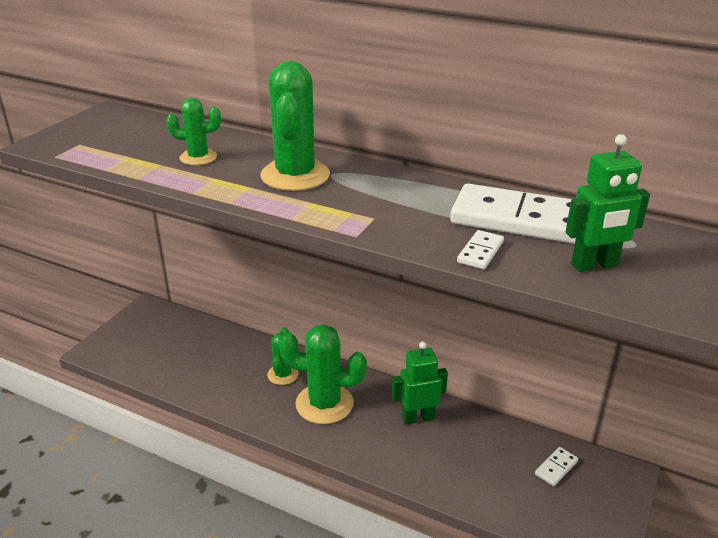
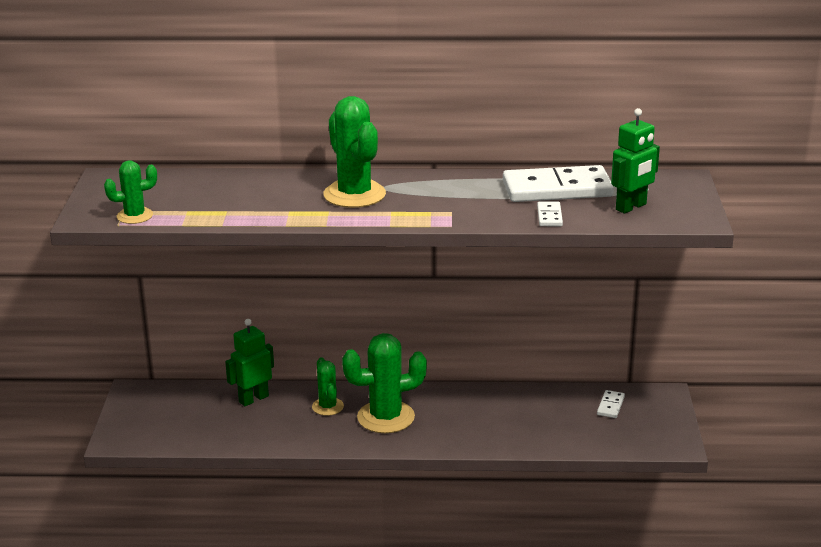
camera: 25 degrees left, 5 degrees down
green cactus [166,98,221,165] -> green cactus moved to [104,160,157,224]
green robot [392,341,448,425] -> green robot moved to [225,319,274,406]

